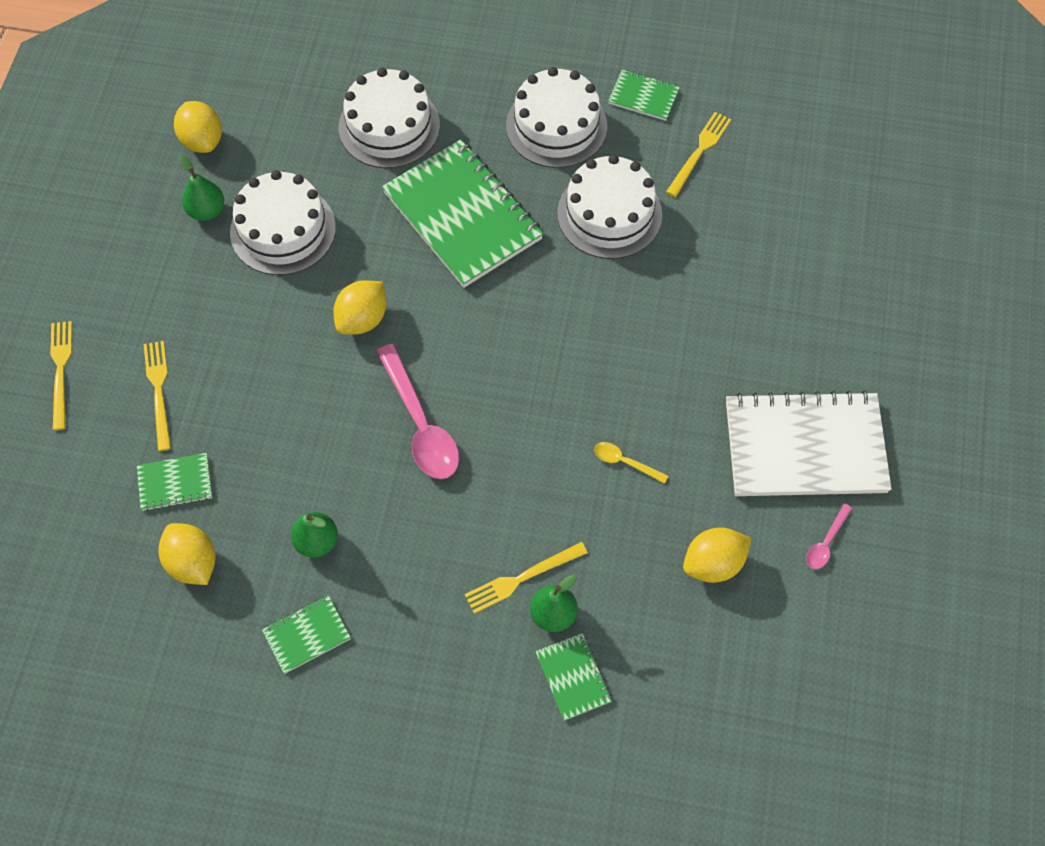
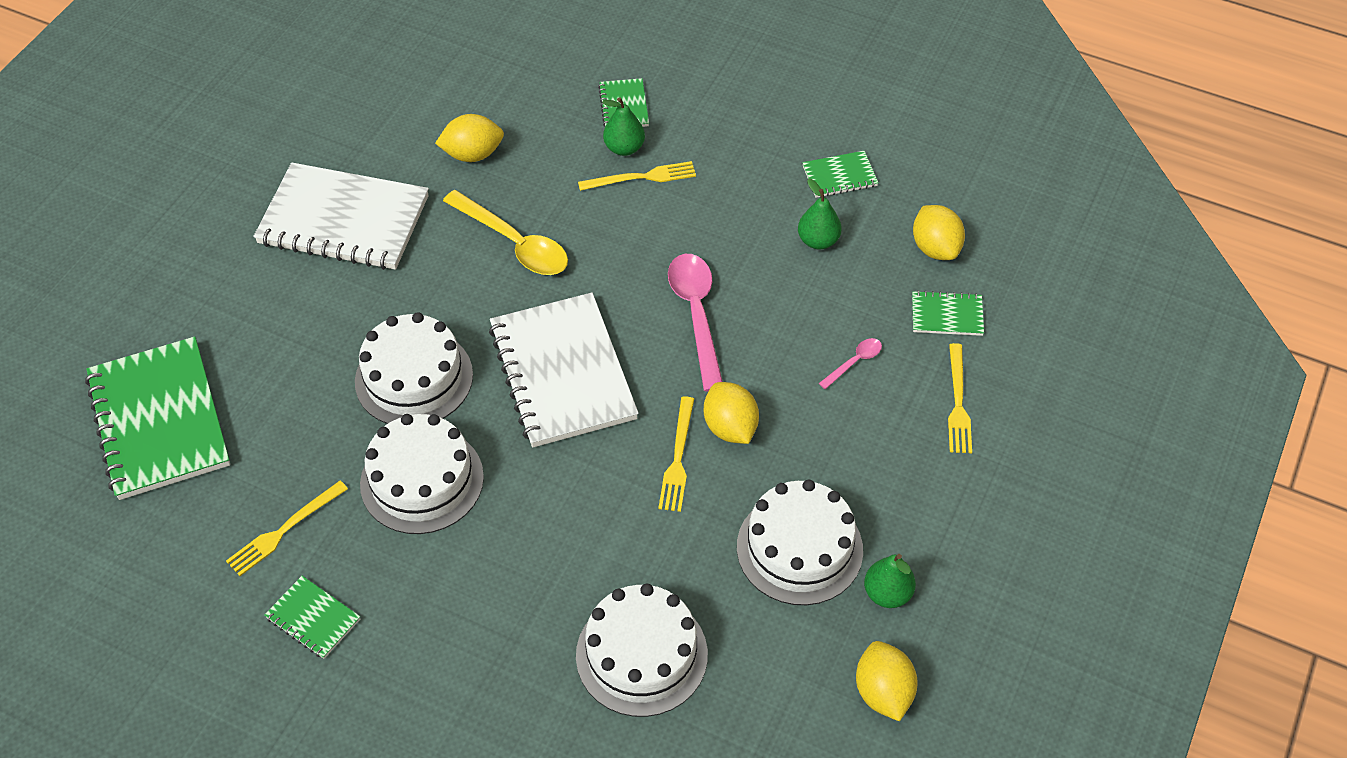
camera: 165 degrees left, 10 degrees down
yellow fork [50,321,72,430] -> yellow fork moved to [658,396,694,512]
yellow lemon [333,280,387,335] -> yellow lemon turned 75 degrees counterclockwise [704,382,759,444]
green notebook [382,139,544,288] -> green notebook moved to [85,337,230,500]
white cake [506,67,607,168] -> white cake moved to [355,312,473,424]
yellow spoon [594,442,668,484] -> yellow spoon [443,190,568,275], size x2.10
pink spoon [806,504,853,569] -> pink spoon moved to [819,338,882,389]
none -> white notebook [489,293,639,447]

